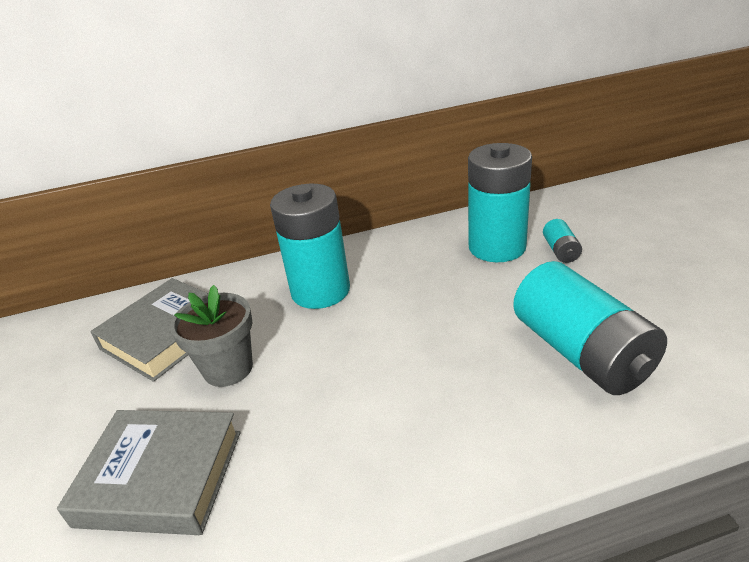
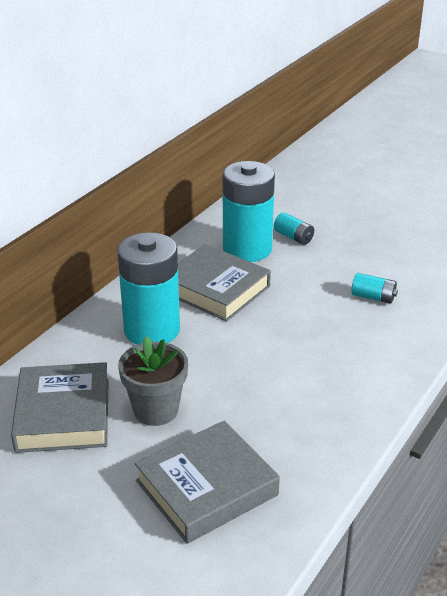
camera: 45 degrees left, 0 degrees up
turquoise battery [513,261,667,395] -> turquoise battery [351,273,398,304], size x0.43
none -> grey book [178,244,271,322]

